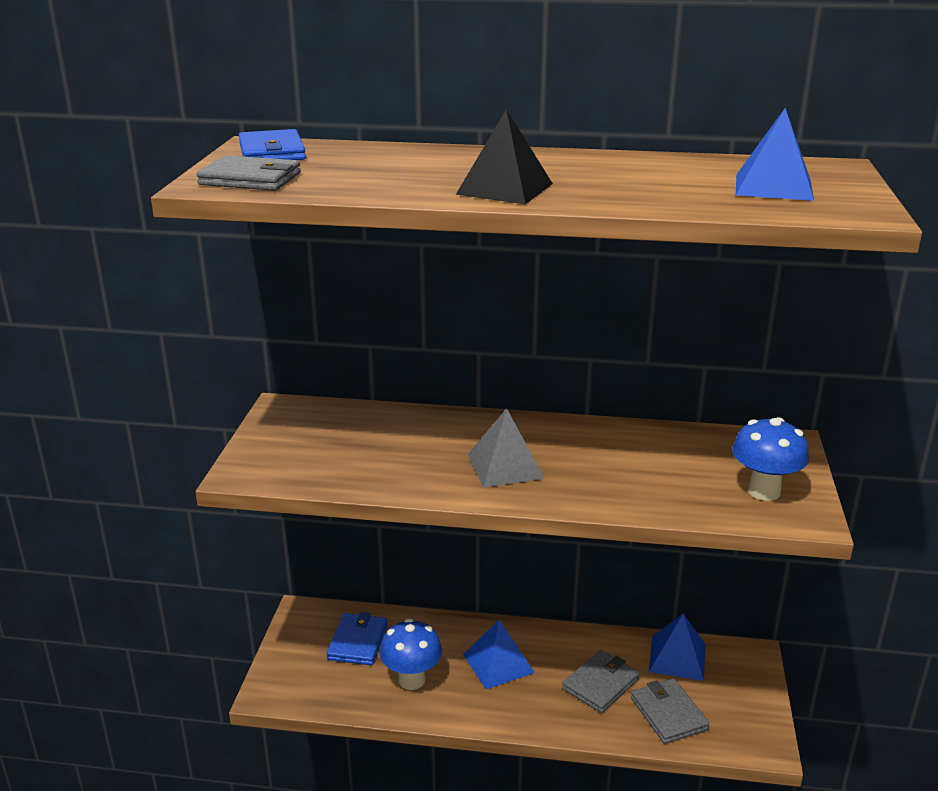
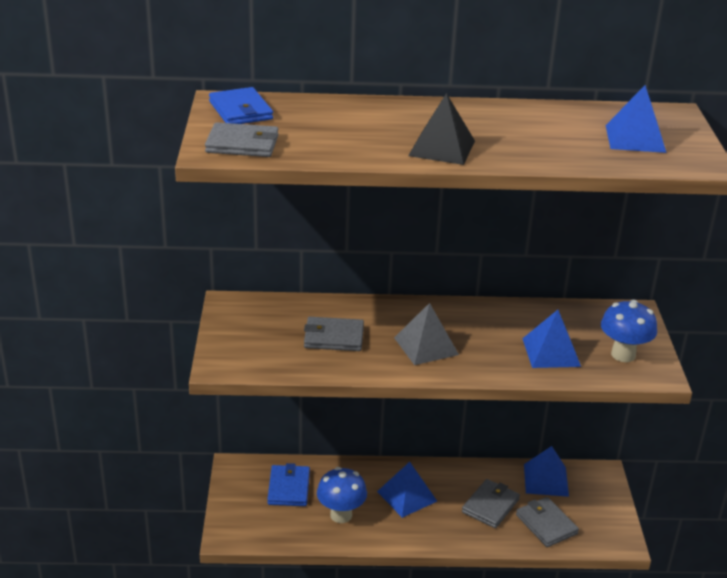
camera: 10 degrees left, 5 degrees up
none -> grey wallet [304,317,364,351]
none -> blue pyramid [522,310,581,368]

